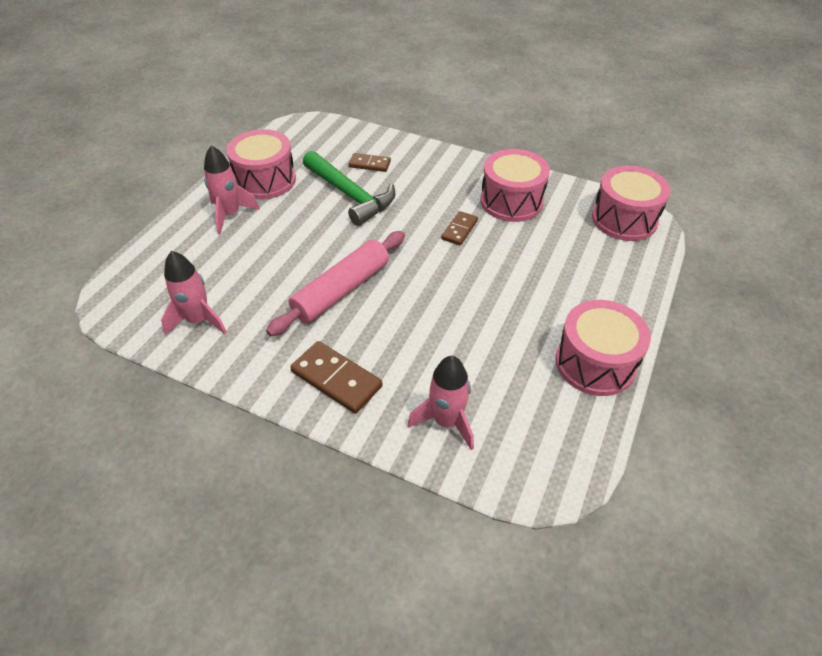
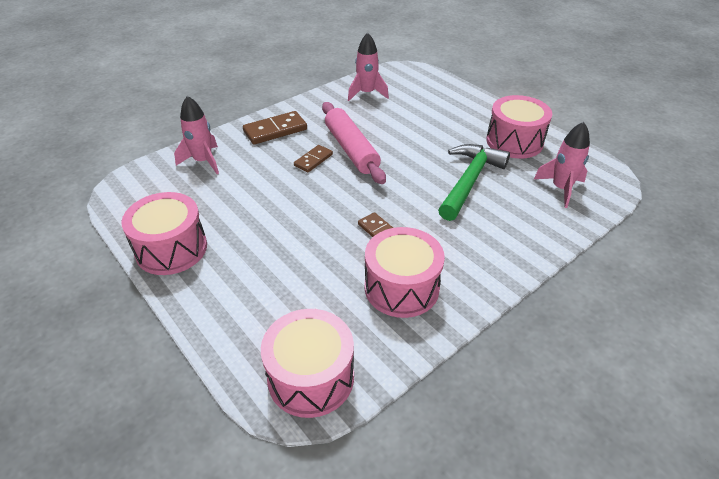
camera: 115 degrees right, 5 degrees down
pink rocket [204,145,260,235] -> pink rocket moved to [534,122,590,208]
green hammer [303,151,396,226] -> green hammer turned 135 degrees clockwise [438,144,510,221]
brown domino [349,153,391,172] -> brown domino moved to [294,145,333,172]

